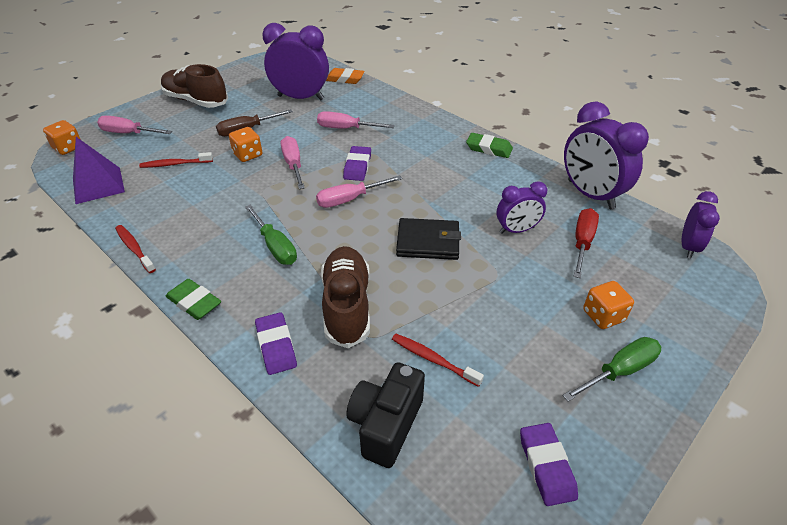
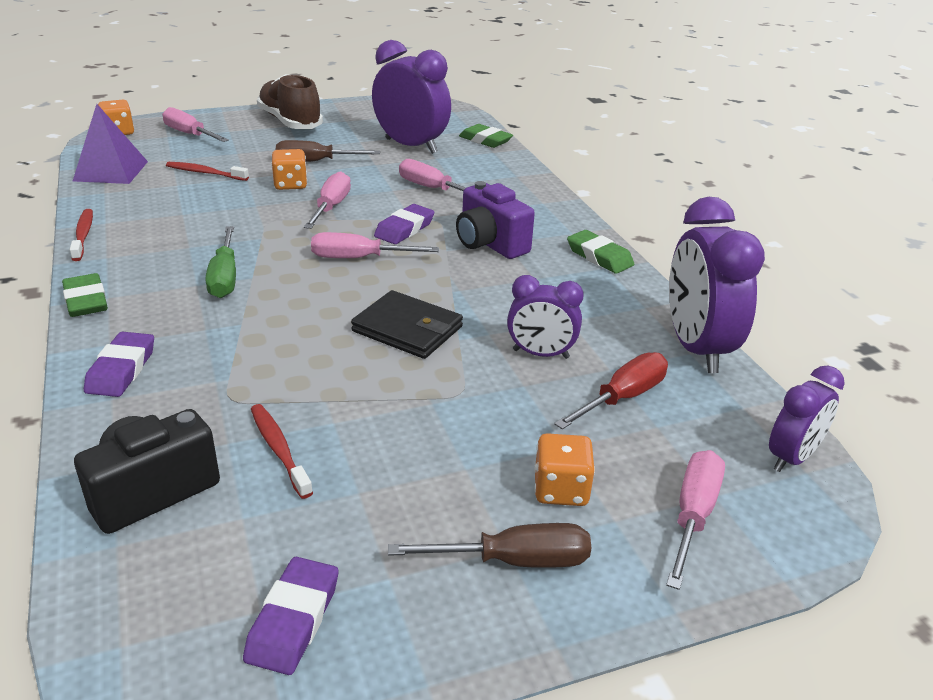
camera: 25 degrees right, 10 degrees down
brown shoe [321,246,370,348] -> none
orange eraser [326,68,365,84] -> green eraser [459,124,513,148]
green screwdriver [562,337,661,402] -> brown screwdriver [388,523,591,568]
none -> purple camera [456,181,535,259]
none -> pink screwdriver [666,450,725,590]

